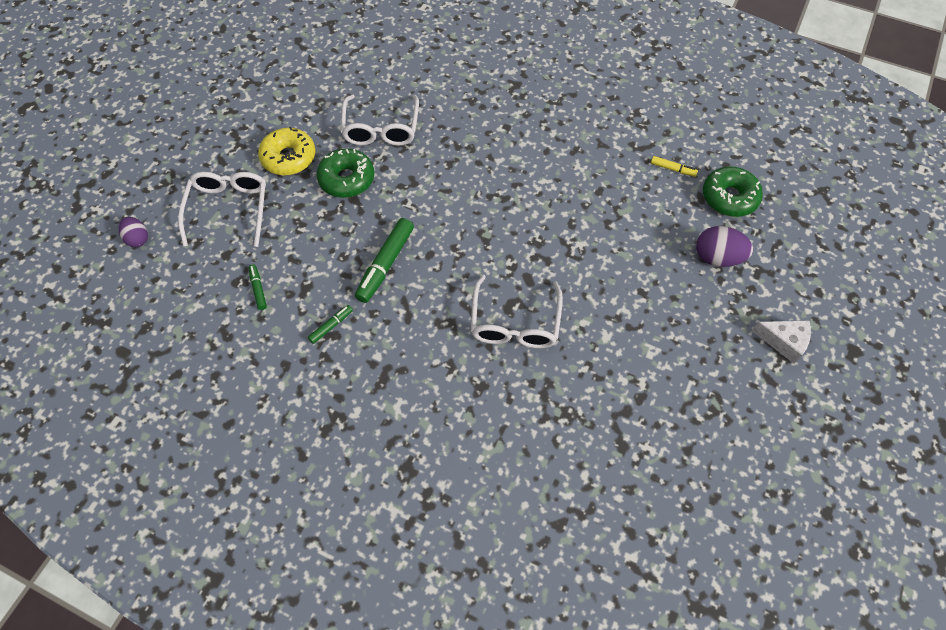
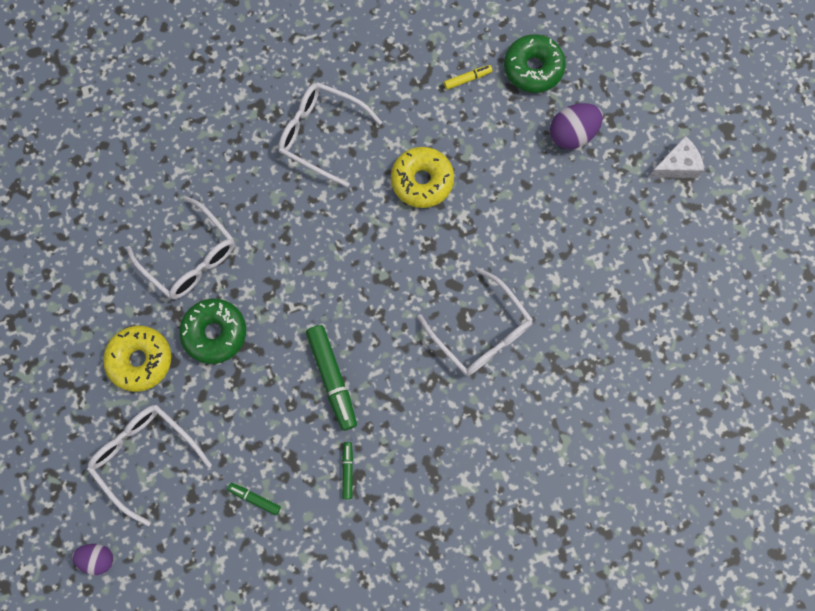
camera: 45 degrees left, 15 degrees up
none -> white glasses [278,82,382,187]
none -> yellow donut [391,147,454,208]

